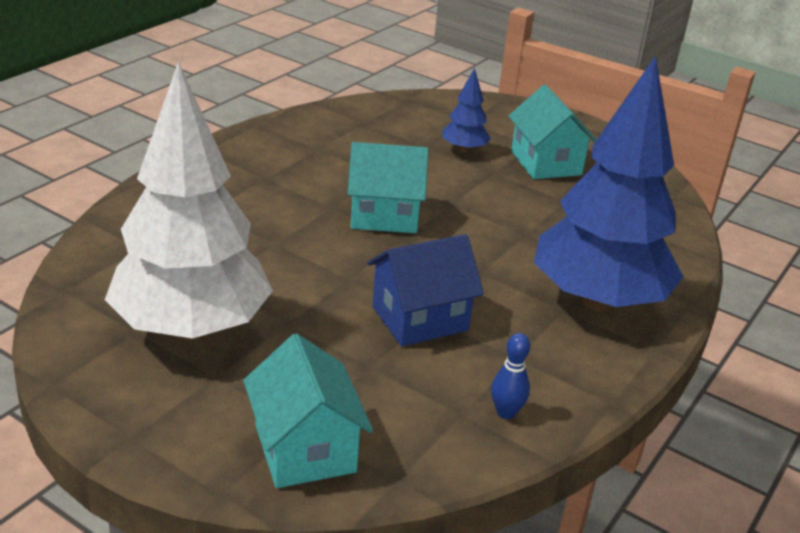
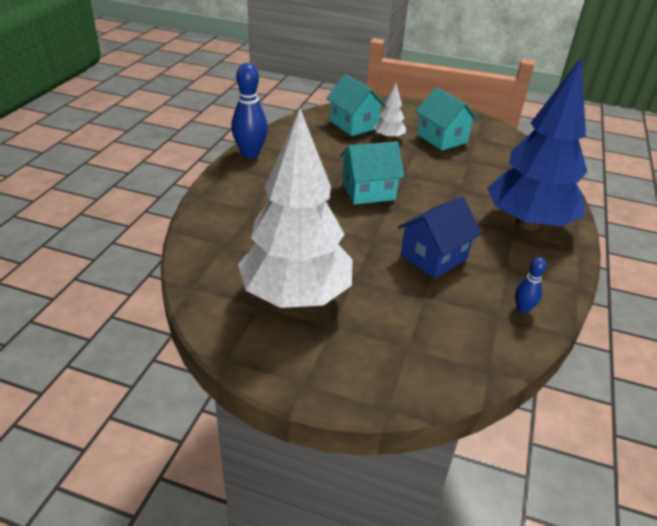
camera: 15 degrees left, 5 degrees up
turquoise house [243,333,373,488] -> turquoise house moved to [326,74,386,136]
blue tree [442,68,491,153] -> white tree [374,83,406,140]
none -> blue bowling pin [231,63,268,158]

